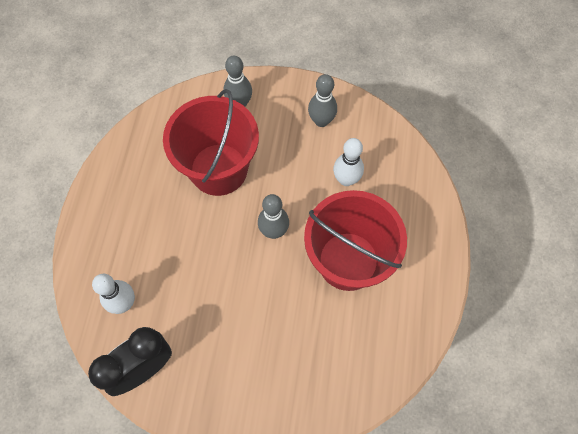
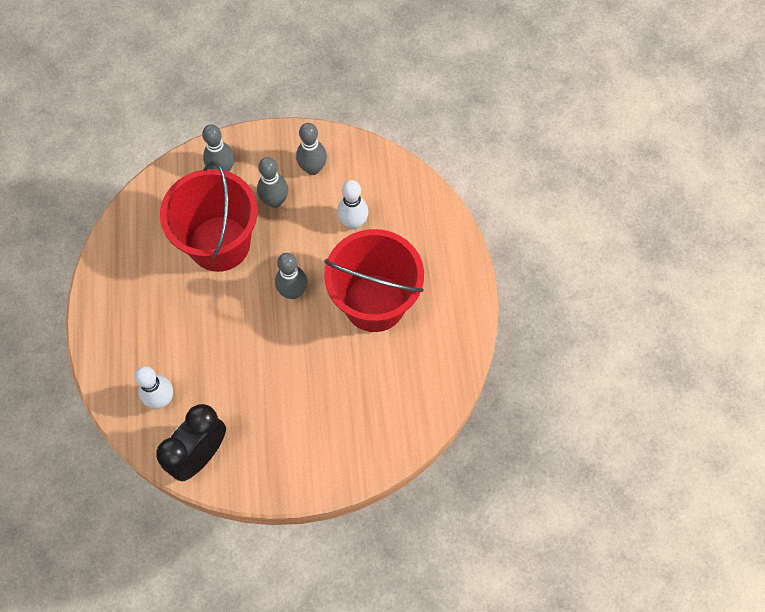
camera: 15 degrees left, 0 degrees up
none -> grey bowling pin [257,157,288,208]

